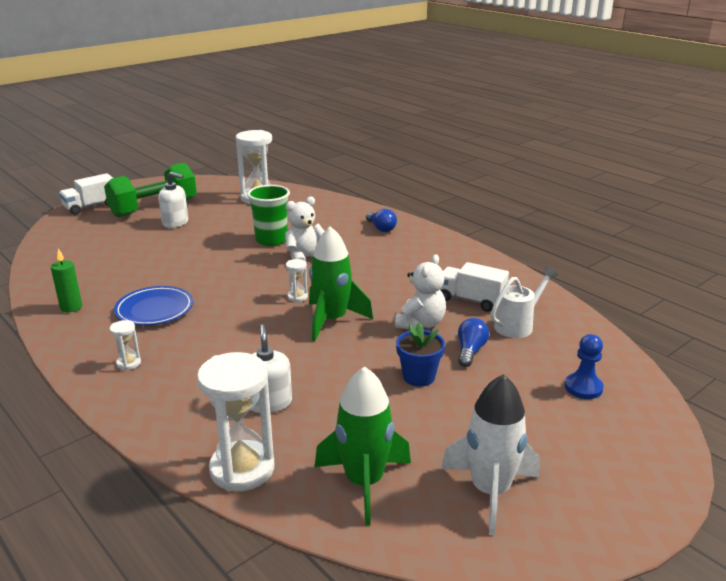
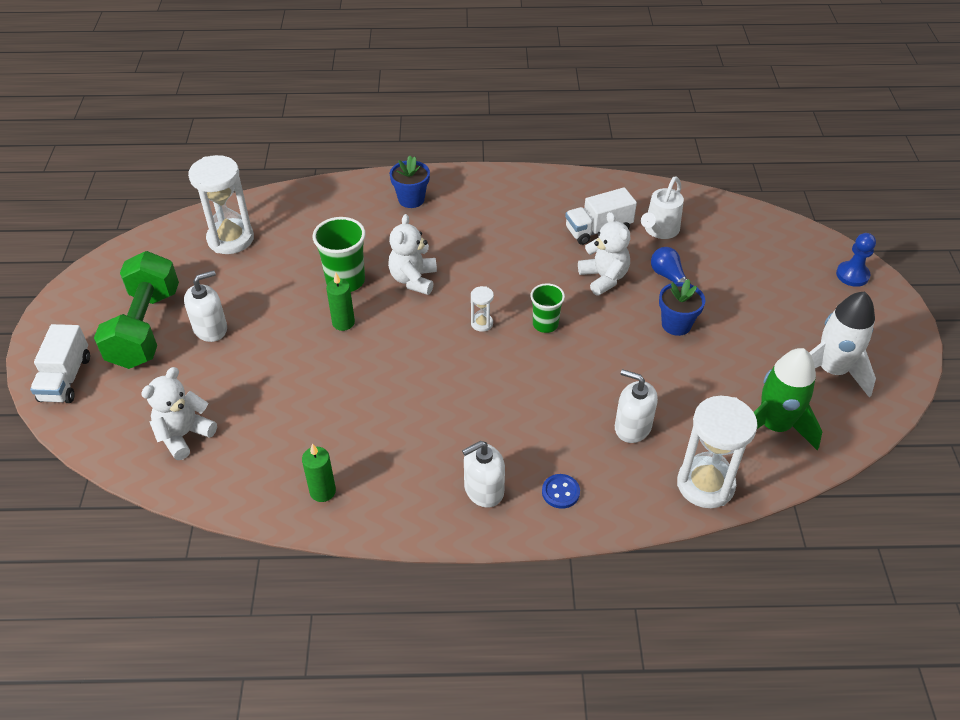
camera: 50 degrees left, 20 degrees up
white hourglass [110,320,141,370] -> white soap dispenser [462,441,505,508]
blue plate [114,286,193,326] -> none
green rocket [309,226,373,341] -> green cup [530,283,565,333]
blue light bulb [366,209,397,232] -> blue flower pot [390,156,430,208]
white watering can [491,267,558,338] -> white watering can turned 150 degrees counterclockwise [641,177,684,239]
blue pawn [565,334,604,399] -> blue pawn moved to [836,233,876,287]
none -> white teddy bear [141,367,217,460]
none -> green candle [326,273,355,331]
none -> blue button [542,474,580,509]

